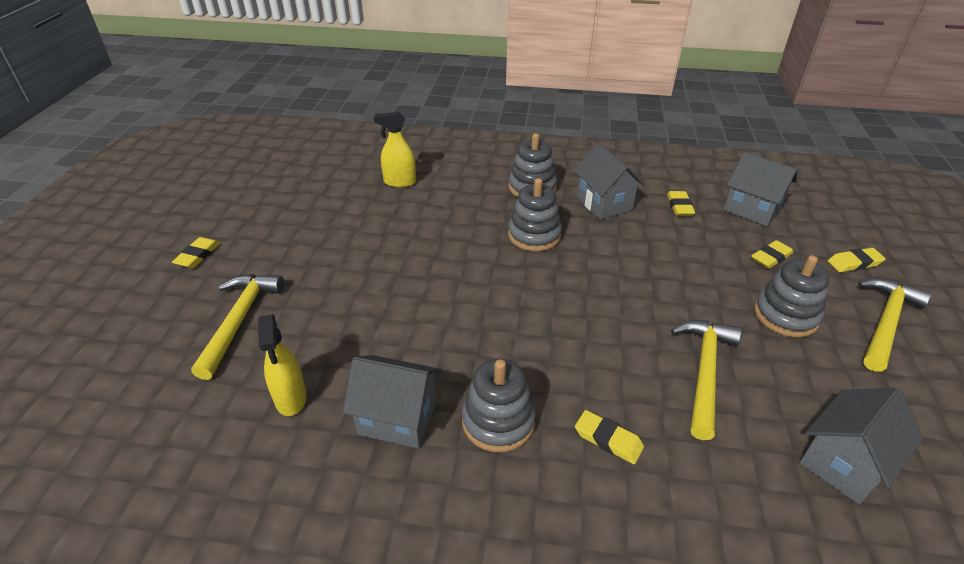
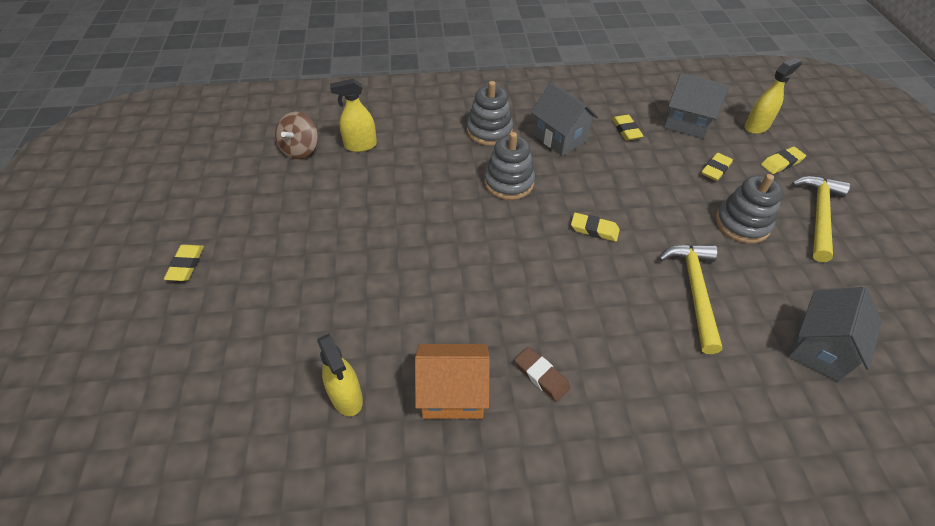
camera: 15 degrees left, 10 degrees up
yellow hammer [191,274,284,380] -> none
grey house [343,355,441,449] -> orange house [415,344,490,419]
grey stacking toy [462,359,536,452] -> brown eraser [514,347,571,402]
yellow eraser [575,410,644,464] -> yellow eraser moved to [571,213,620,242]
none -> brown spinning top [275,112,318,159]
none -> yellow spray bottle [745,58,802,134]

